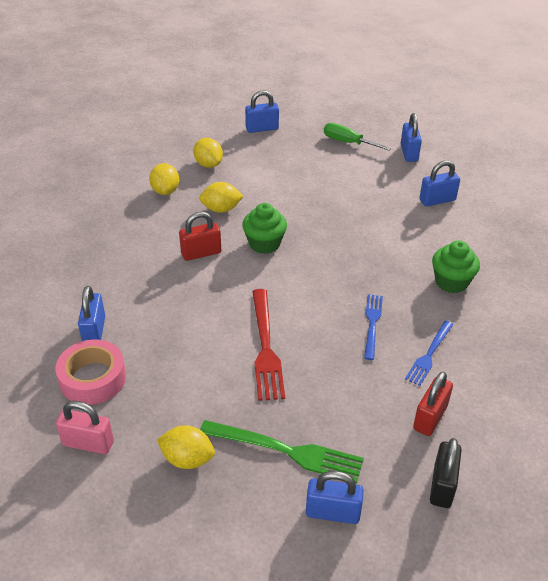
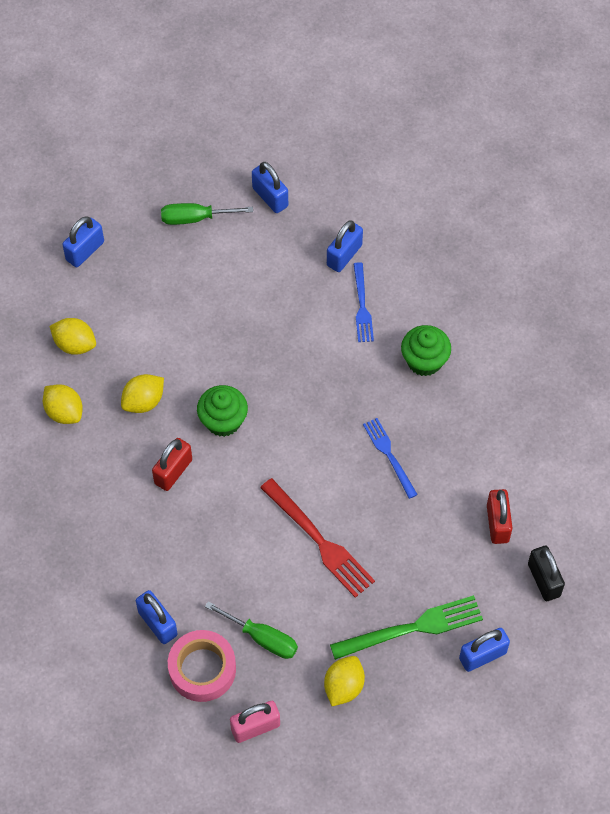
camera: 35 degrees left, 20 degrees up
yellow lemon [157,425,215,469] -> yellow lemon turned 45 degrees counterclockwise [324,656,365,706]
blue fork [405,320,454,386] -> blue fork moved to [353,262,374,342]
none -> green screwdriver [205,601,298,659]

